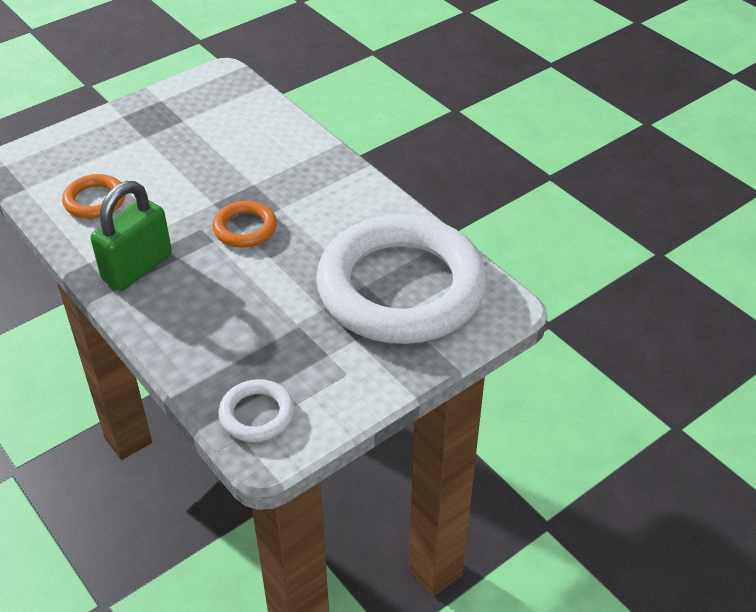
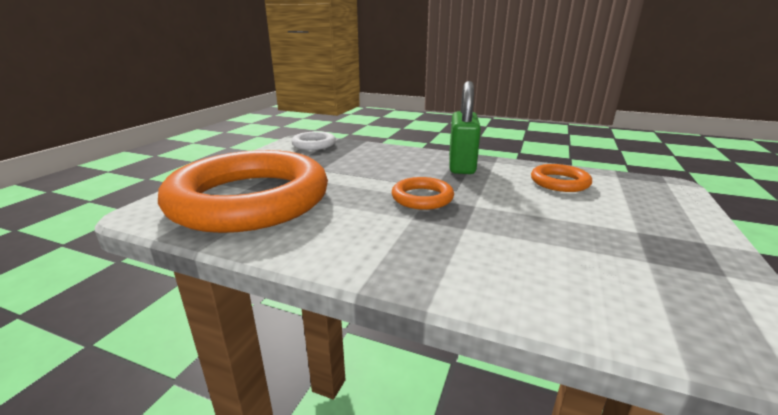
camera: 150 degrees right, 20 degrees down
white ring [316,214,487,344] -> orange ring [158,150,328,233]

